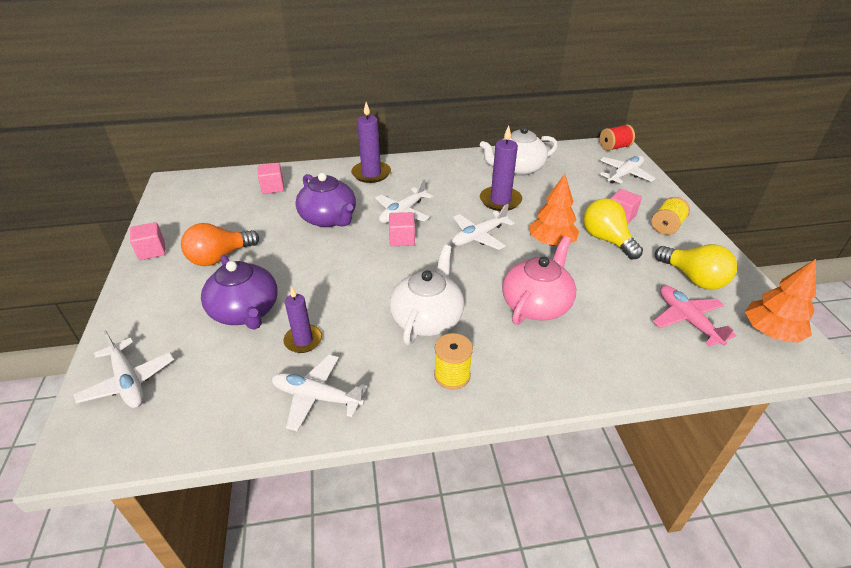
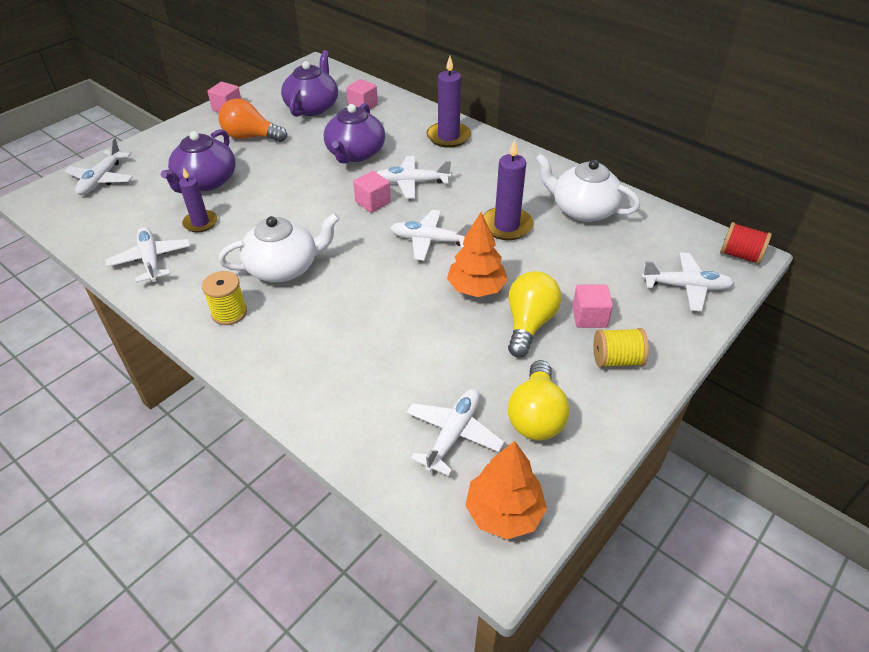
camera: 50 degrees right, 5 degrees up
pink teapot [502,236,576,325] -> none
pink plane [653,286,736,347] -> white plane [406,389,504,476]
none -> purple teapot [281,50,338,117]

